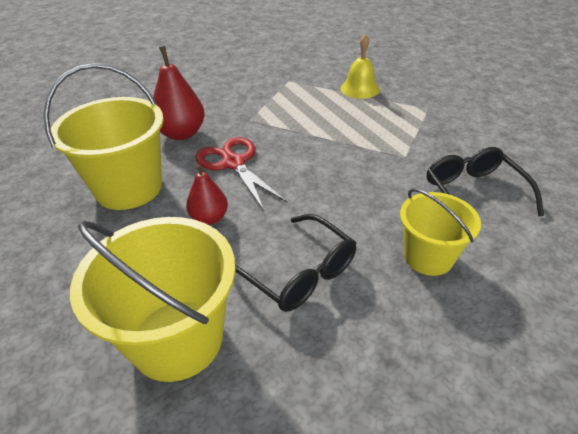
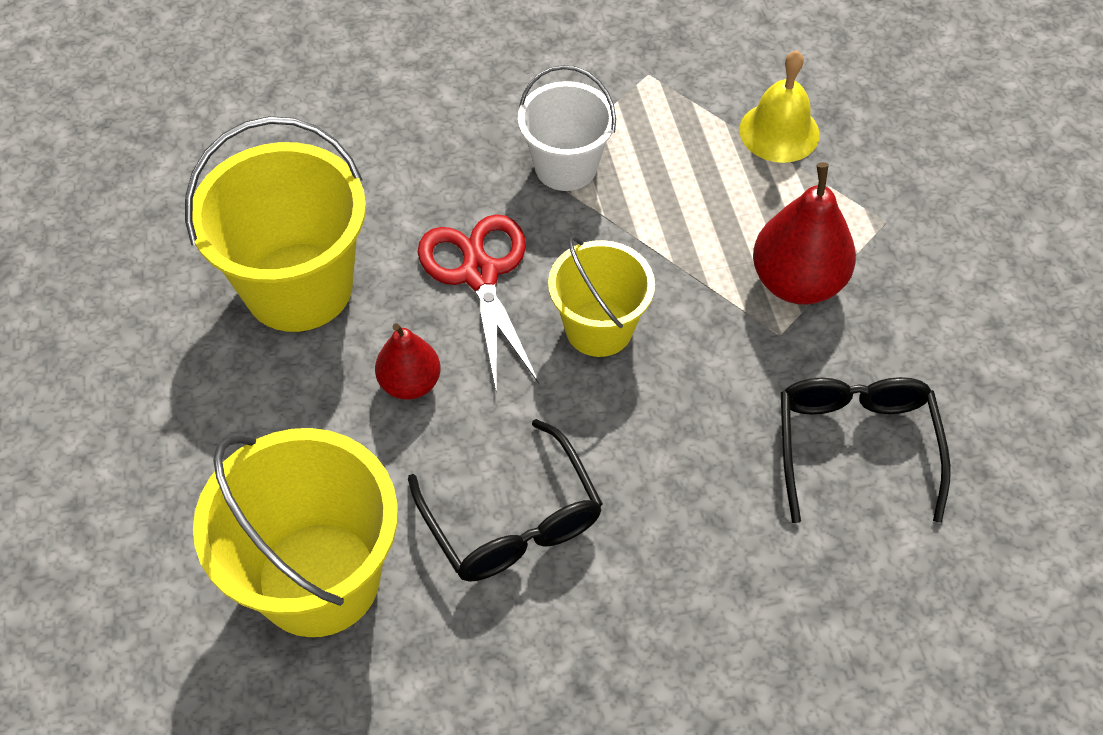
camera: 15 degrees right, 15 degrees up
red pear [153,46,205,140] -> red pear moved to [753,162,856,305]
yellow bucket [400,188,481,276] -> yellow bucket moved to [548,236,655,357]
none -> white bucket [518,65,616,191]

